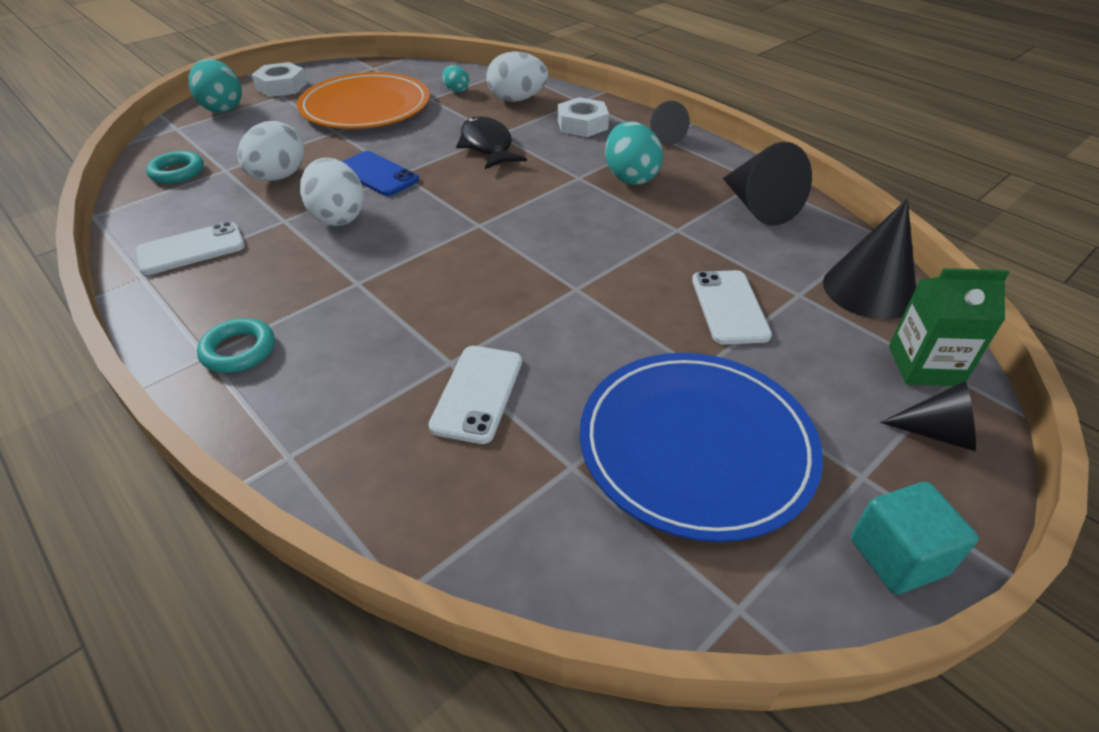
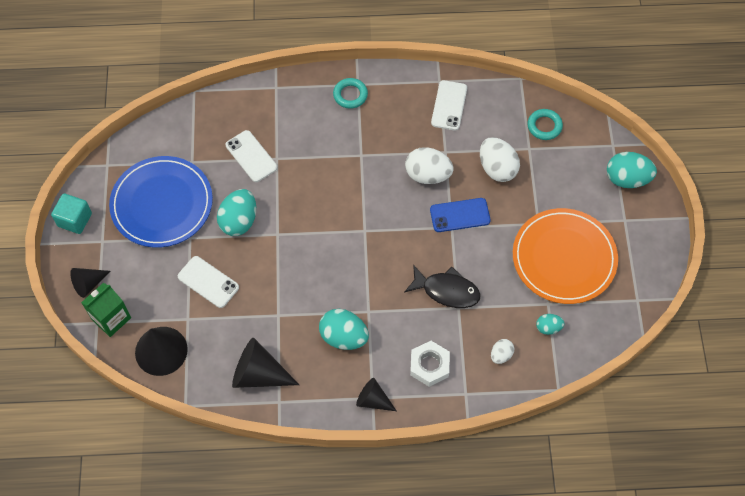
camera: 130 degrees right, 20 degrees up
white nut [252,62,307,97] -> none
white egg [486,51,548,102] -> white egg [491,339,514,364], size x0.54
none -> turquoise egg [217,189,256,236]

